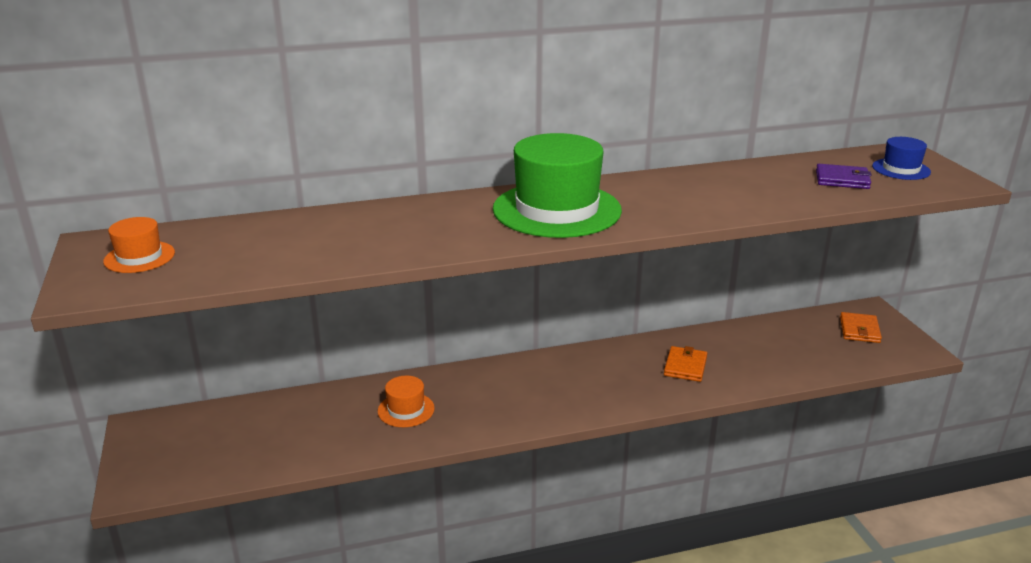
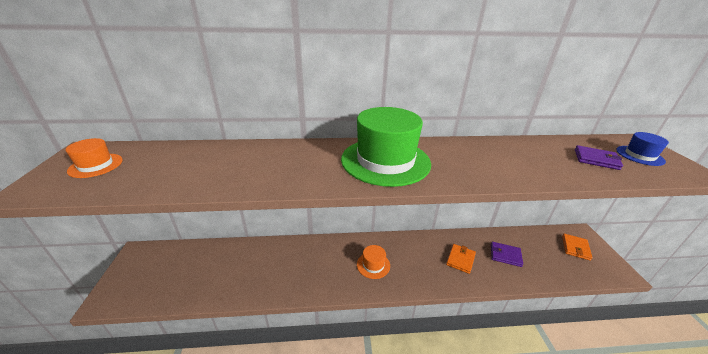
camera: 10 degrees right, 5 degrees up
orange hat [378,376,435,427] -> orange hat moved to [357,245,390,279]
none -> purple wallet [491,242,523,267]

